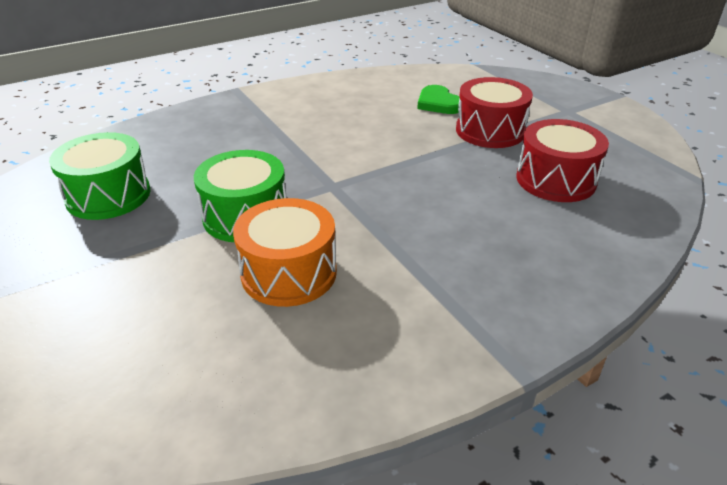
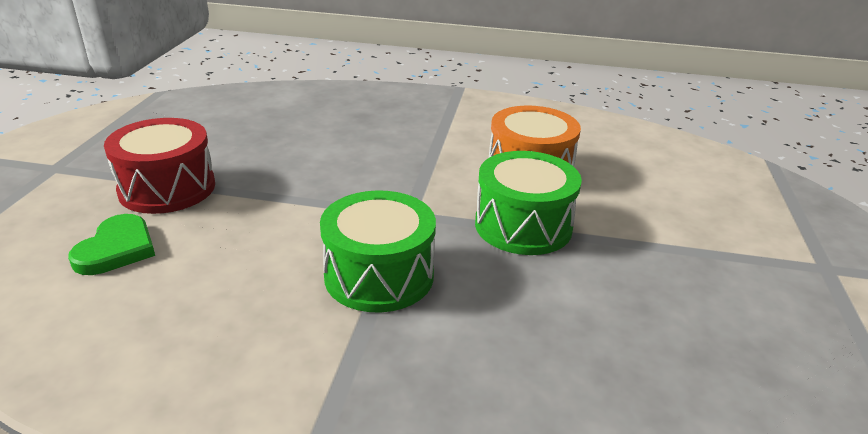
camera: 140 degrees left, 5 degrees down
green drum [49,132,150,220] -> green drum moved to [320,190,436,313]
red drum [517,119,609,202] -> none

